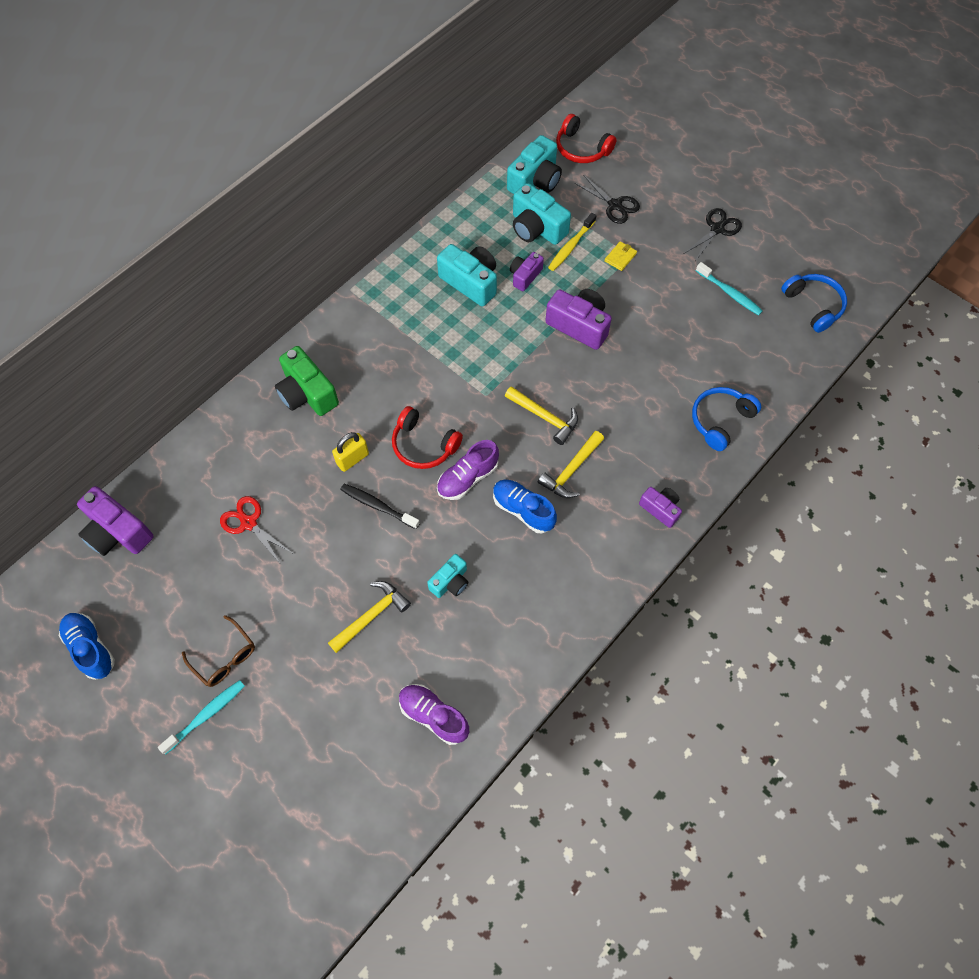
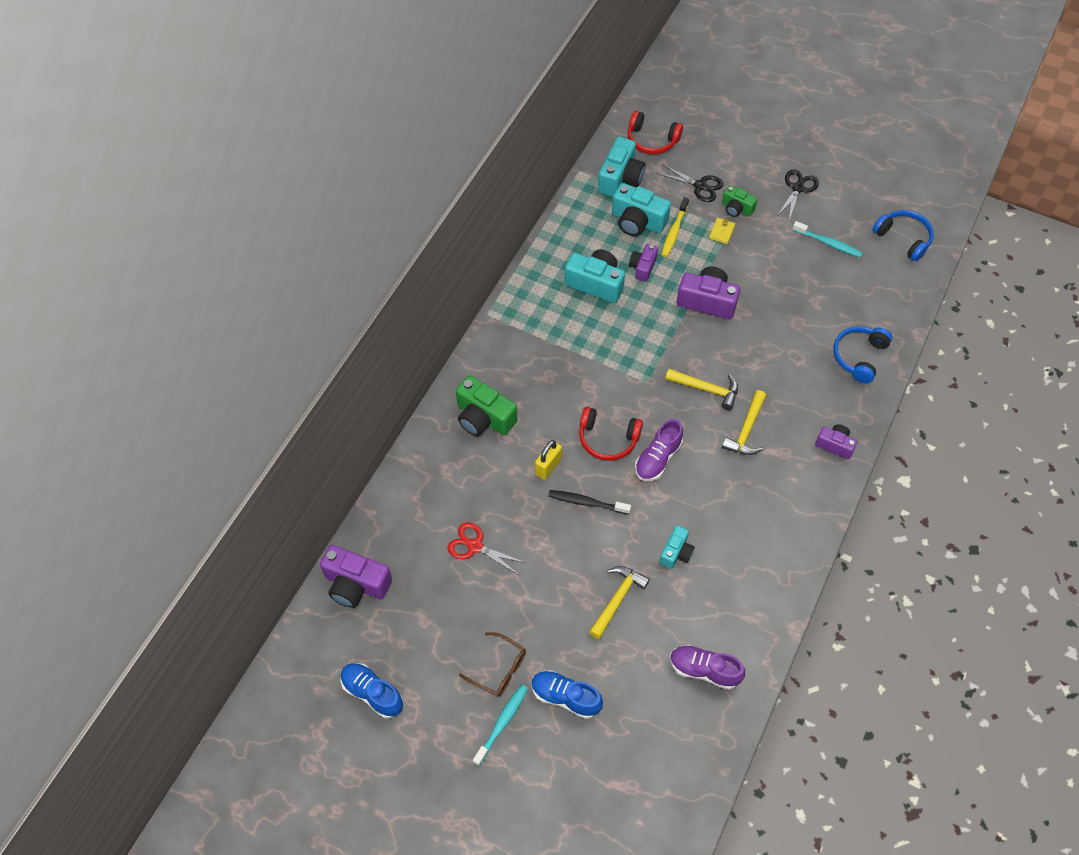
camera: 15 degrees left, 5 degrees down
blue shoe [493,480,557,533] -> blue shoe moved to [531,670,603,719]
none -> green camera [722,185,758,217]

